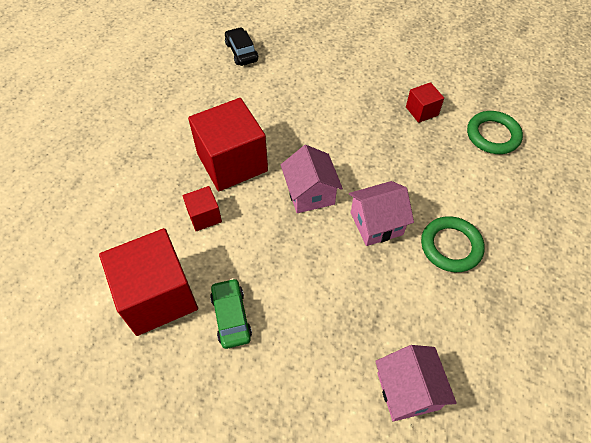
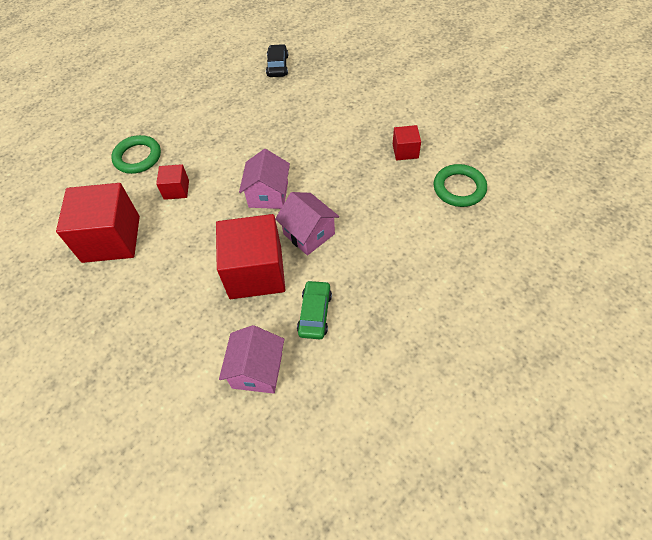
camera: 25 degrees right, 0 degrees up
red cube [188,98,268,191] -> red cube moved to [216,214,285,299]
green car [210,278,252,349] -> green car moved to [297,280,332,339]
pink house [349,181,414,246] -> pink house turned 45 degrees clockwise [275,192,339,256]
green ring [421,216,485,272] -> green ring moved to [111,135,161,174]

